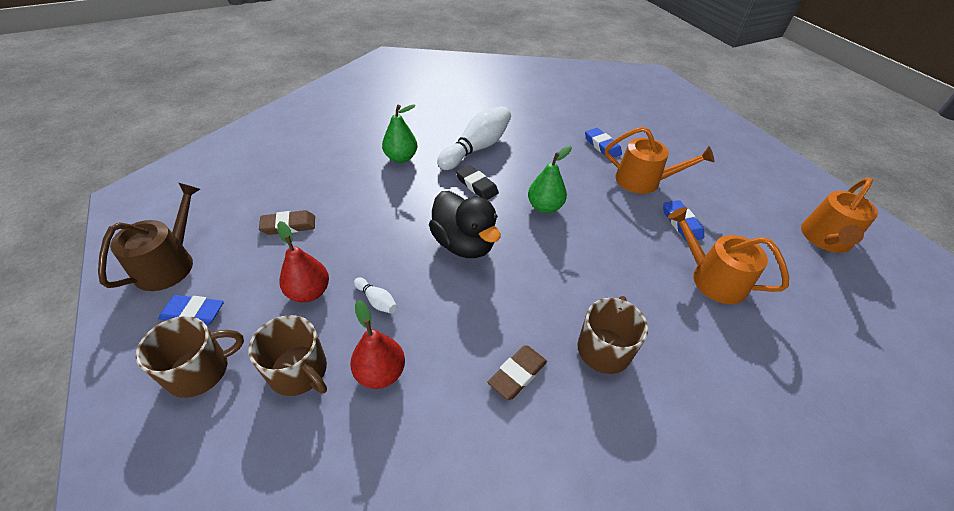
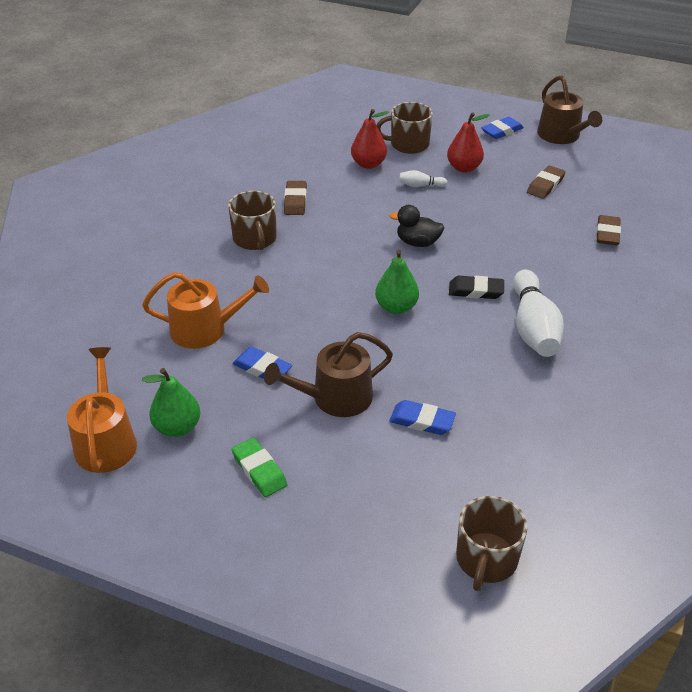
camera: 140 degrees right, 5 degrees down
brown mug [136,316,244,398] -> brown mug moved to [456,496,528,591]
green pear [382,104,417,163] -> green pear moved to [142,368,200,437]
black duck [429,191,501,258] -> black duck [389,205,444,247], size x0.62
orange watering can [605,127,714,194] -> brown watering can [264,332,393,417]
none -> green eraser [232,438,288,497]
none -> brown eraser [596,215,621,245]

